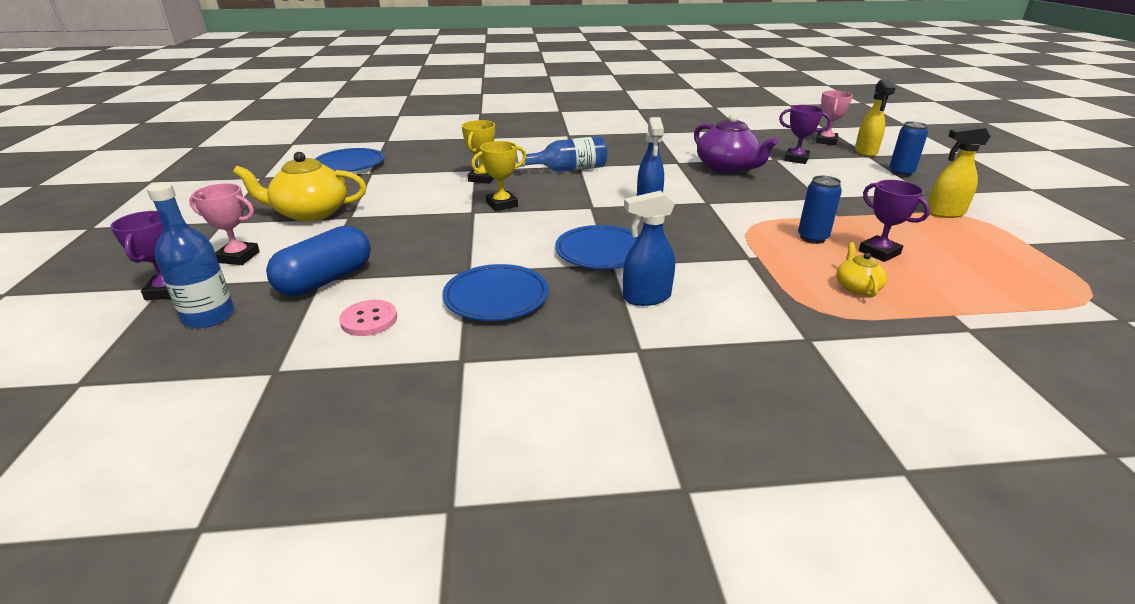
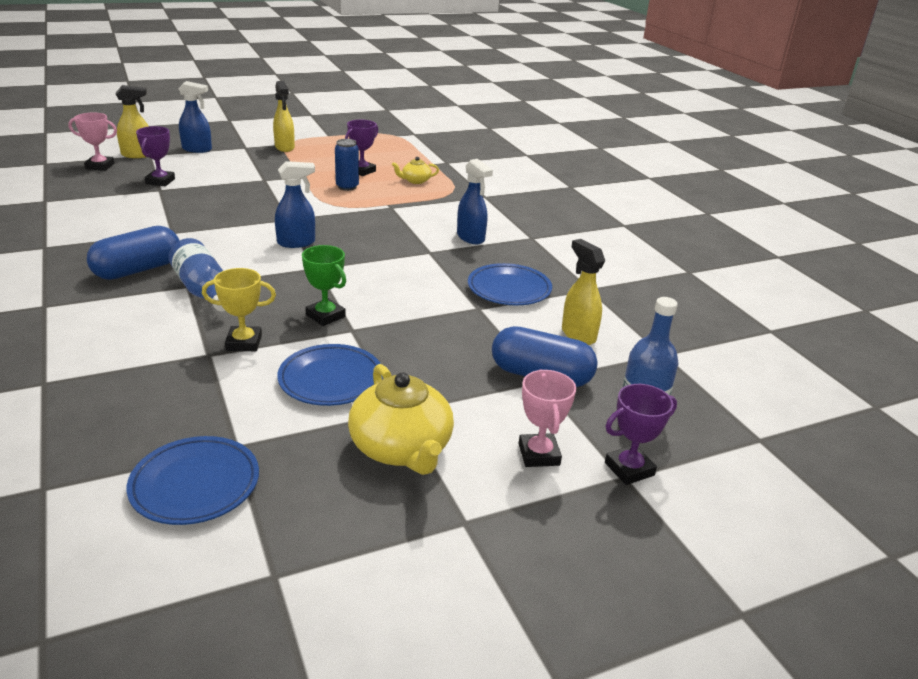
camera: 110 degrees left, 0 degrees up
pink button [339,300,397,336] -> yellow spray bottle [562,239,605,345]
yellow trophy [471,141,527,211] -> green trophy [302,245,346,326]
blue plate [555,225,640,269] -> blue plate moved to [277,344,383,406]
purple teapot [694,114,778,173] -> none
blue can [889,121,928,177] -> blue spray bottle [178,81,212,153]
none -> blue capsule [87,226,179,280]

